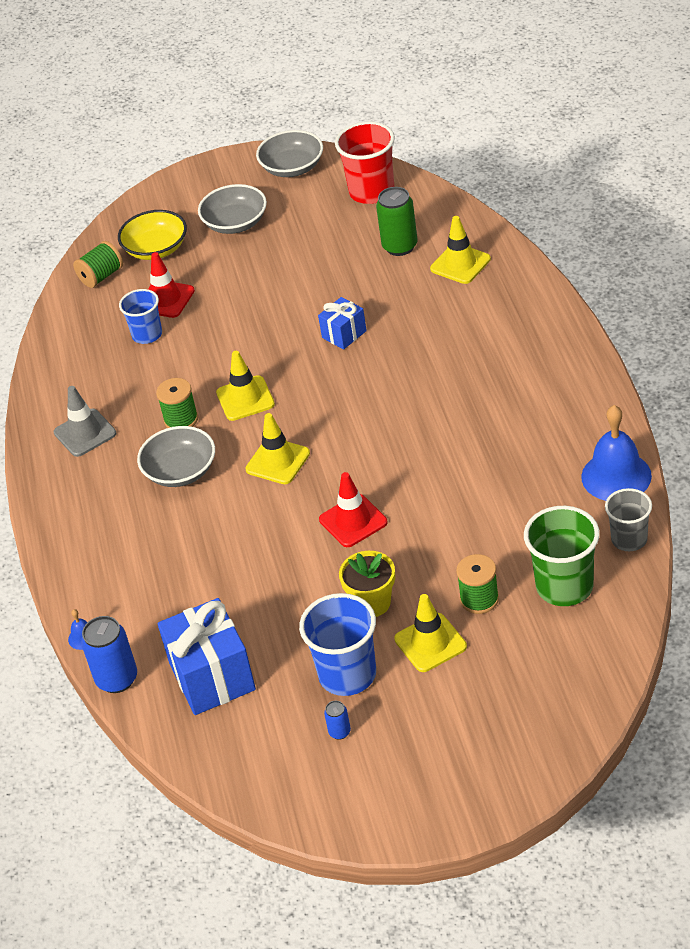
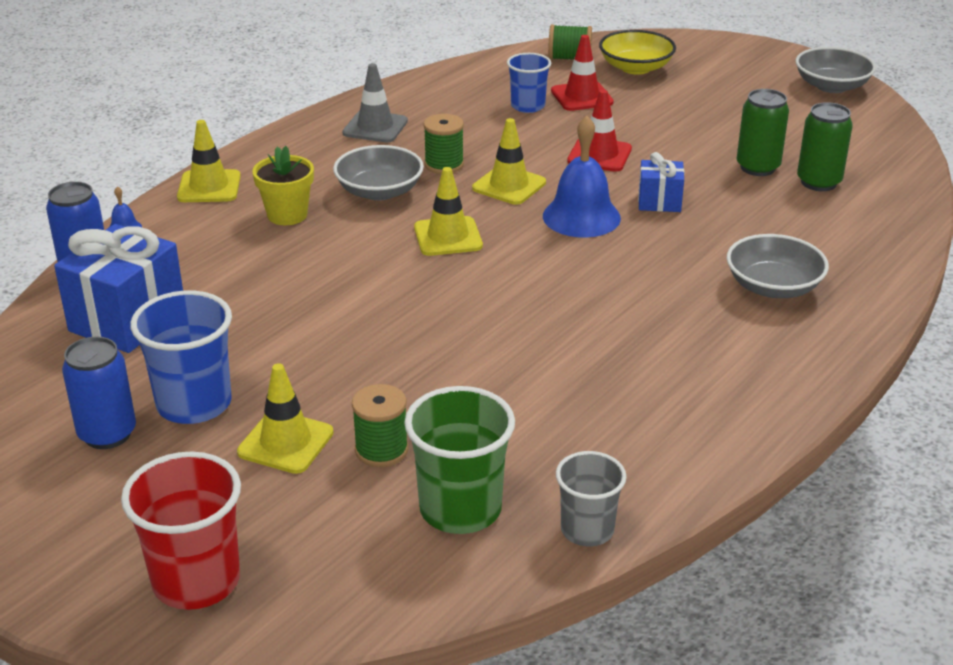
camera: 45 degrees right, 10 degrees down
grey bowl [198,184,267,234] -> grey bowl moved to [726,234,829,298]
red traffic cone [319,472,387,547] -> red traffic cone moved to [567,90,632,172]
blue can [324,701,351,740] -> blue can [62,337,136,449], size x2.03
red cup [335,121,395,204] -> red cup moved to [121,452,241,610]
yellow flower pot [339,551,395,617] -> yellow flower pot moved to [252,146,314,225]
yellow traffic cone [430,216,491,284] -> yellow traffic cone moved to [177,120,241,202]
blue bell [581,405,652,501] -> blue bell moved to [543,116,621,238]
none -> green can [737,89,789,176]

